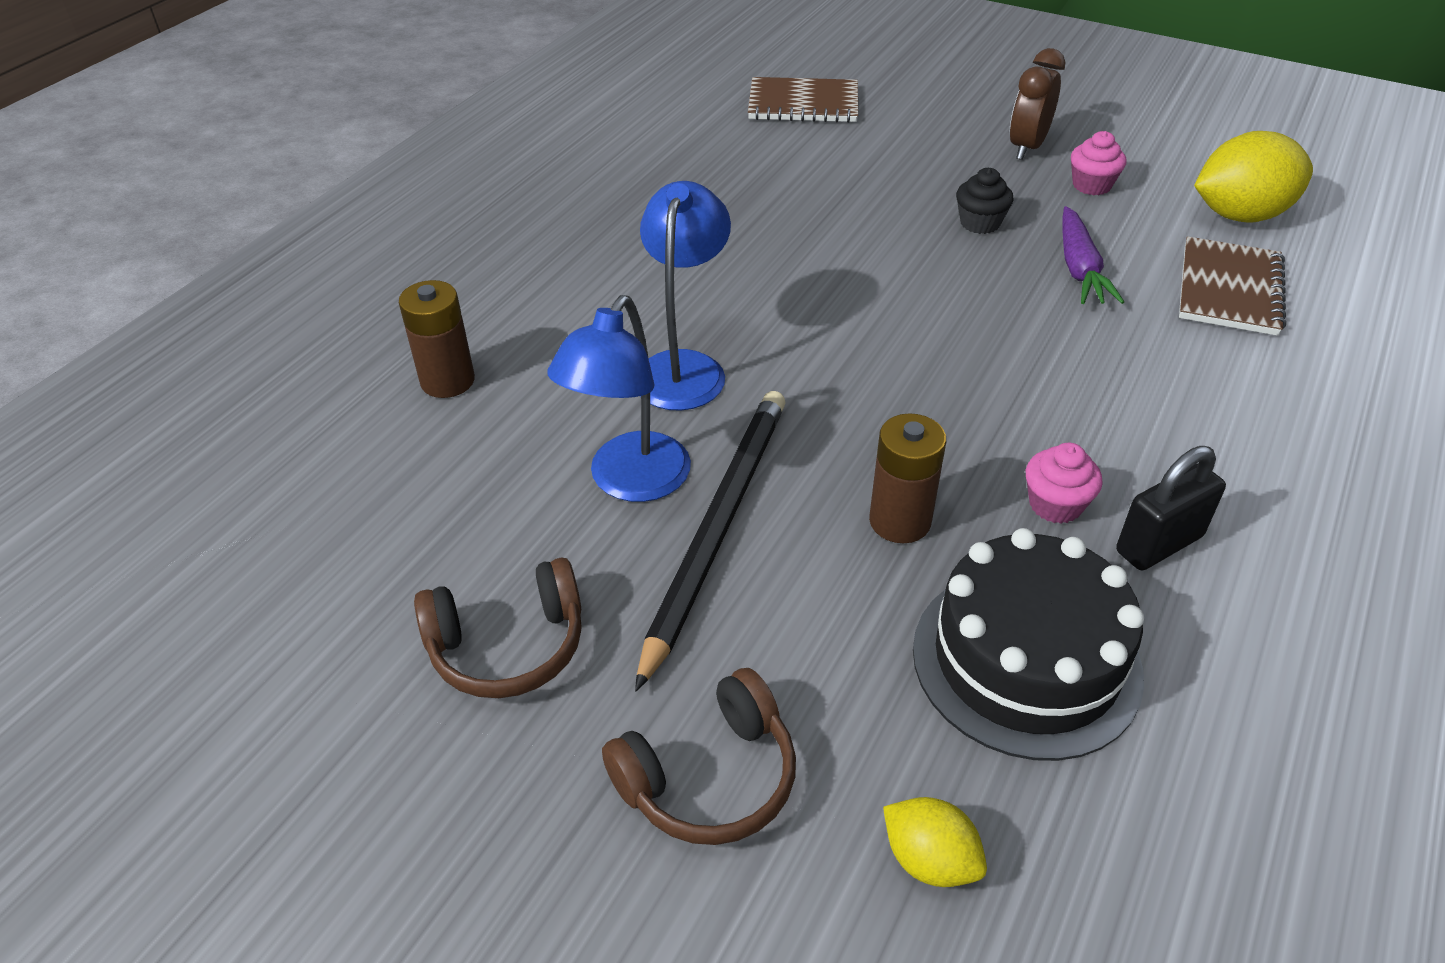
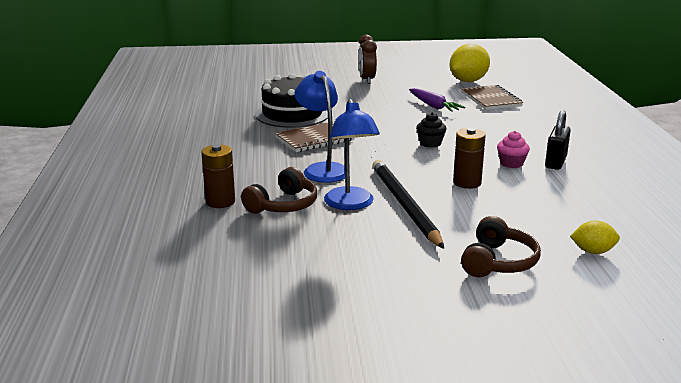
camera: 35 degrees left, 20 degrees down
brown headphones [414,557,582,698] -> brown headphones moved to [241,167,317,214]
brown notebook [748,77,858,123] -> brown notebook moved to [275,122,354,152]
black cake [913,528,1144,761] -> black cake moved to [256,73,328,128]
black cupcake [956,168,1013,234] -> black cupcake moved to [416,112,446,148]
pink cupcake [1071,131,1126,195] -> none

